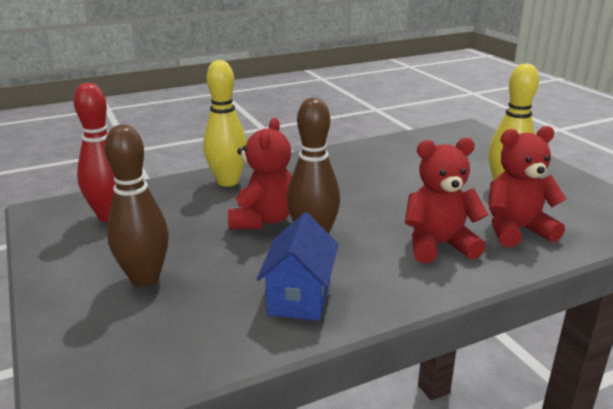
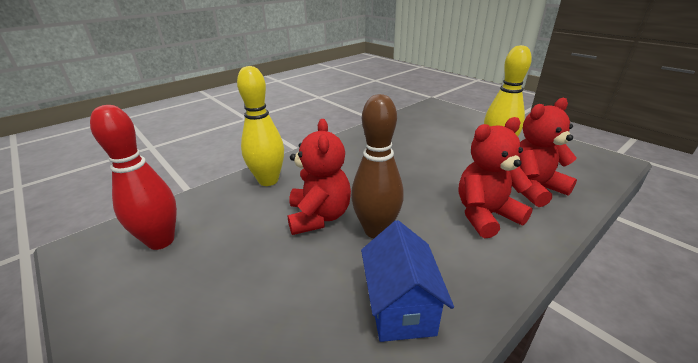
camera: 15 degrees left, 5 degrees up
brown bowling pin [105,125,169,287] -> none

